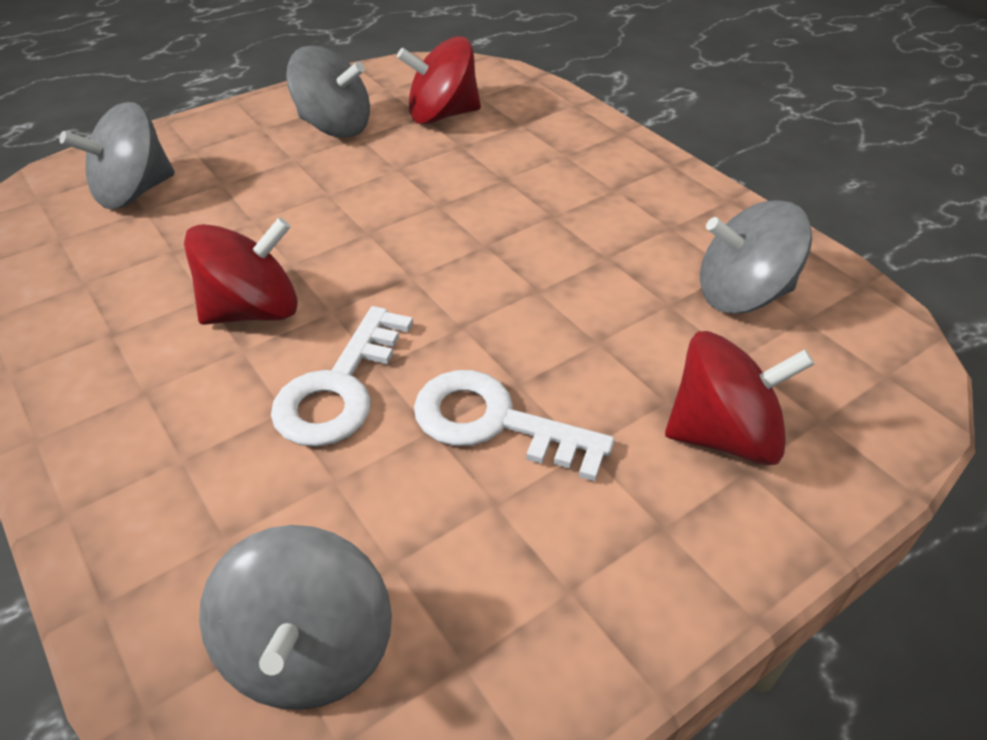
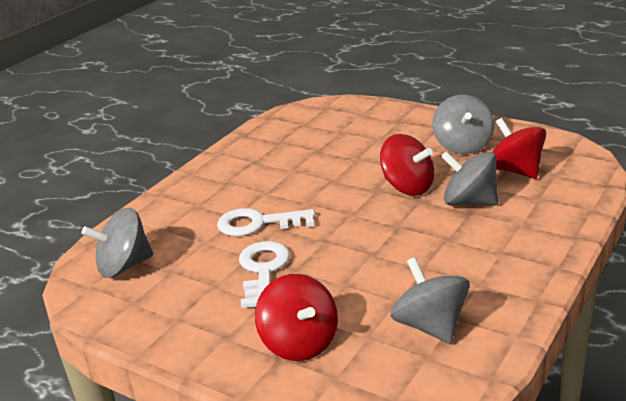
camera: 70 degrees right, 15 degrees down
grey spinning top [59,102,175,209] -> grey spinning top moved to [441,151,498,206]
red spinning top [184,217,298,325] -> red spinning top moved to [380,134,434,196]

